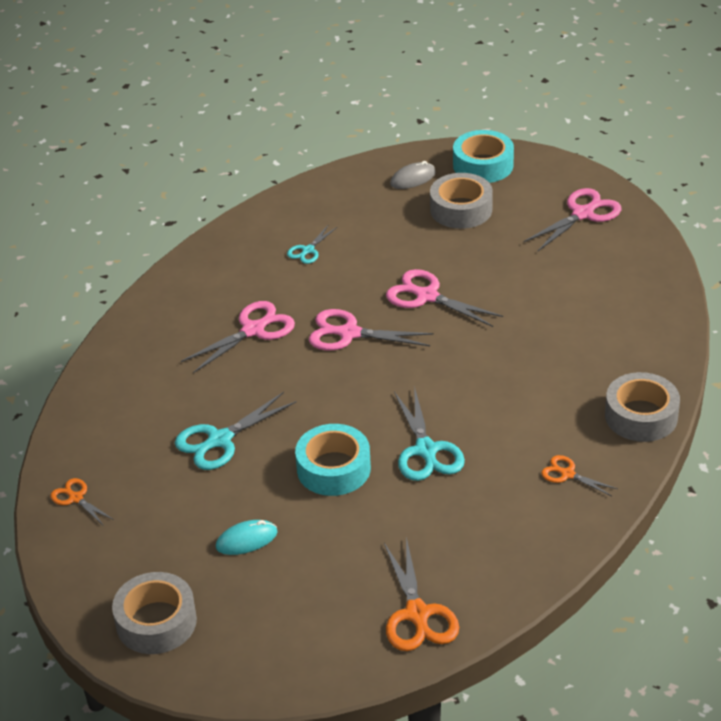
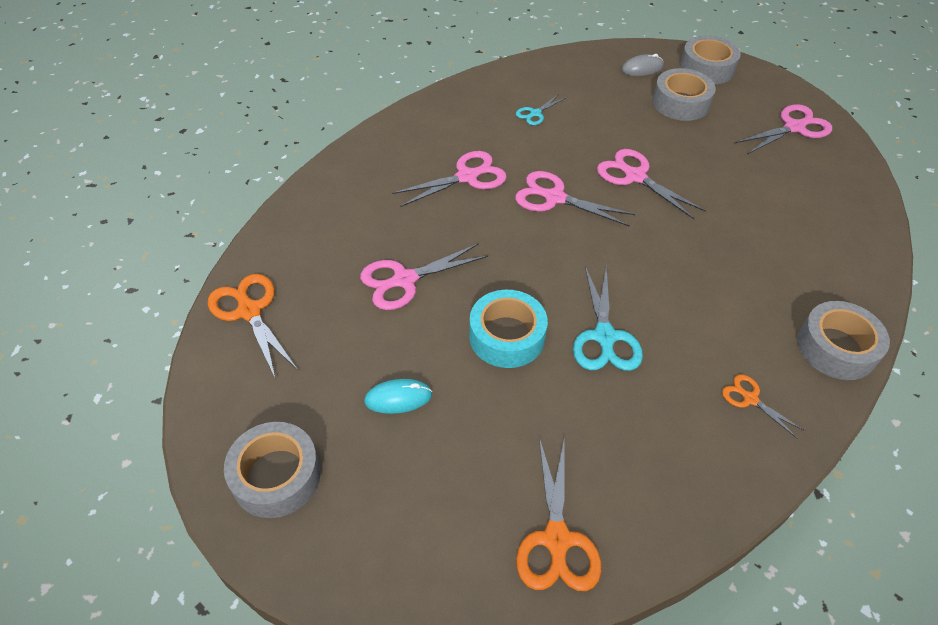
camera: 10 degrees right, 10 degrees up
orange scissors [51,478,114,526] -> orange scissors [208,274,298,377], size x1.77
turquoise scissors [175,392,297,470] -> pink scissors [360,243,488,310]
turquoise tape [453,130,514,183] -> grey tape [680,35,741,84]

